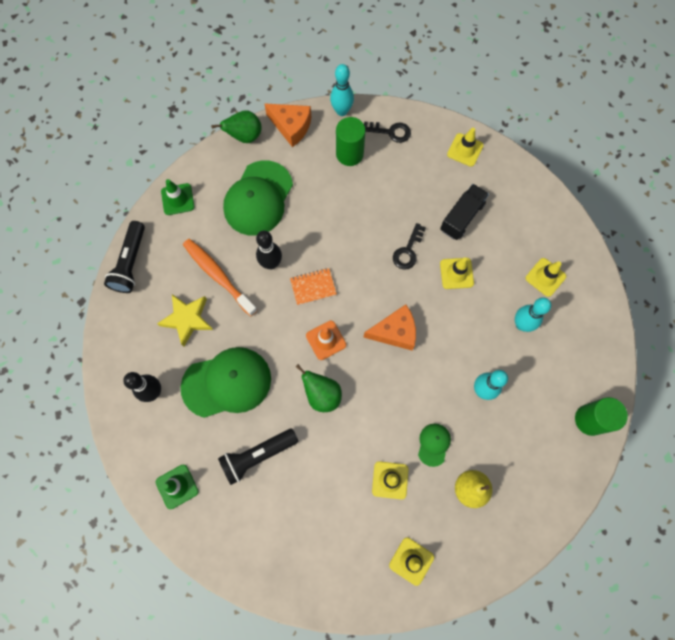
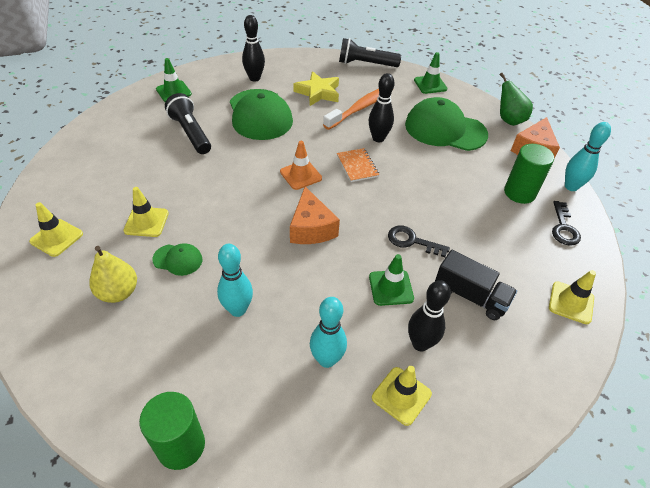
camera: 85 degrees right, 25 degrees down
green pear [296,364,342,412] -> none
yellow traffic cone [440,257,474,289] -> green traffic cone [369,254,414,306]
none -> black bowling pin [408,280,451,351]

